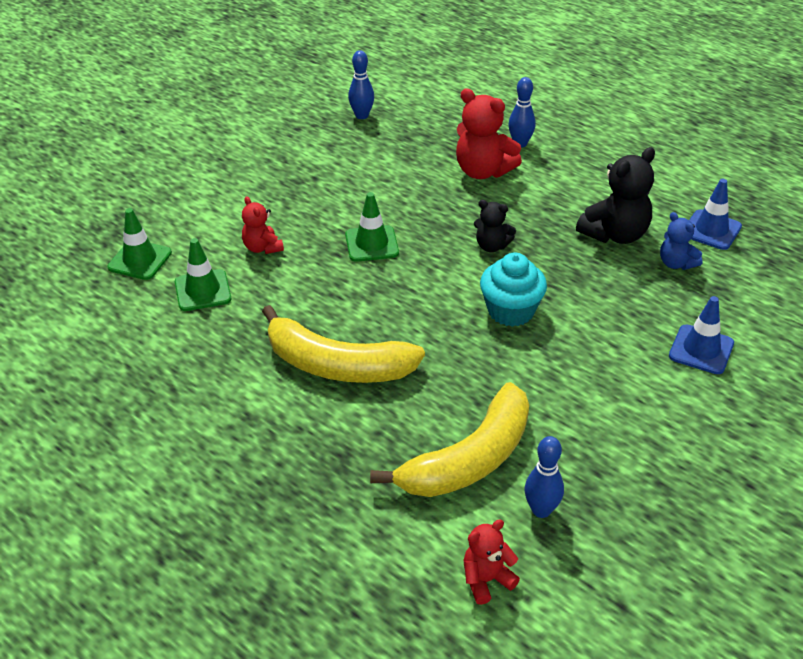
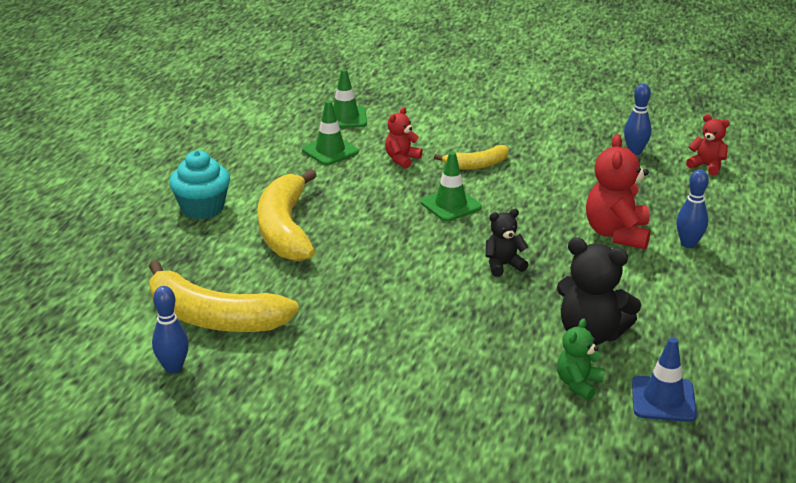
camera: 65 degrees right, 10 degrees down
red teddy bear [464,519,520,605] -> red teddy bear moved to [686,114,730,176]
black teddy bear [474,200,516,252] -> black teddy bear turned 75 degrees clockwise [485,209,528,277]
turquoise cupcake [480,252,547,327] -> turquoise cupcake moved to [169,150,230,219]
blue teddy bear [660,212,702,270] -> green teddy bear [557,318,604,400]
blue traffic cone [669,296,734,374] -> none
none -> yellow banana [434,145,509,170]

